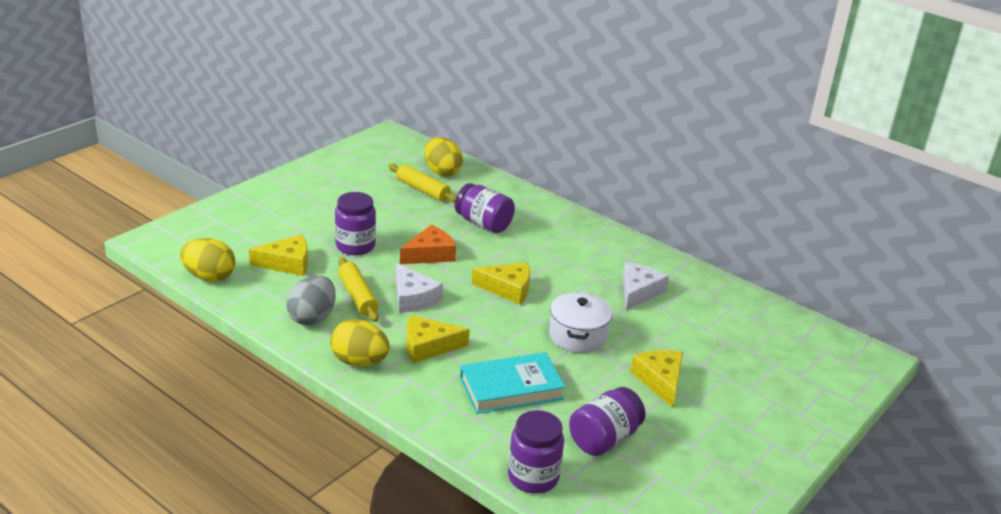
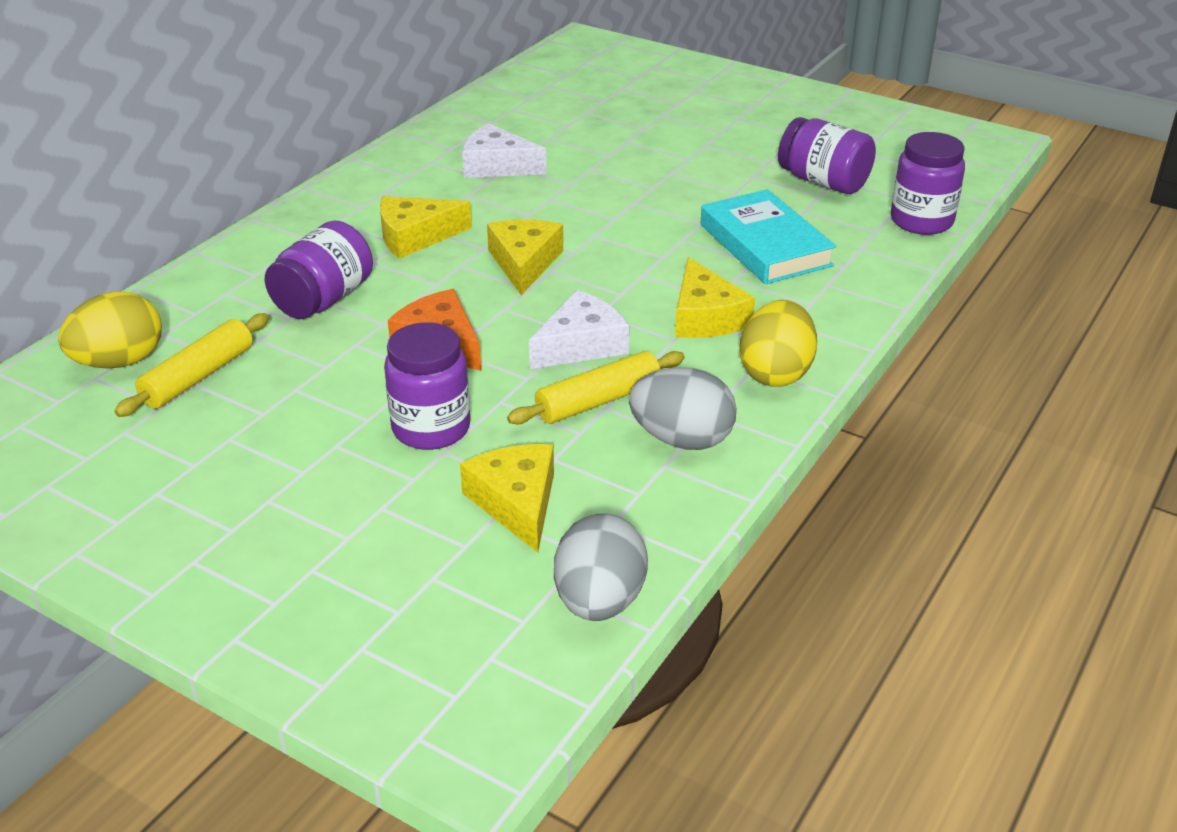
camera: 95 degrees left, 5 degrees up
yellow egg [180,238,235,282] -> grey egg [554,513,648,621]
white pot [549,292,612,353] -> none
yellow cheese [630,350,683,408] -> yellow cheese moved to [380,196,472,259]

